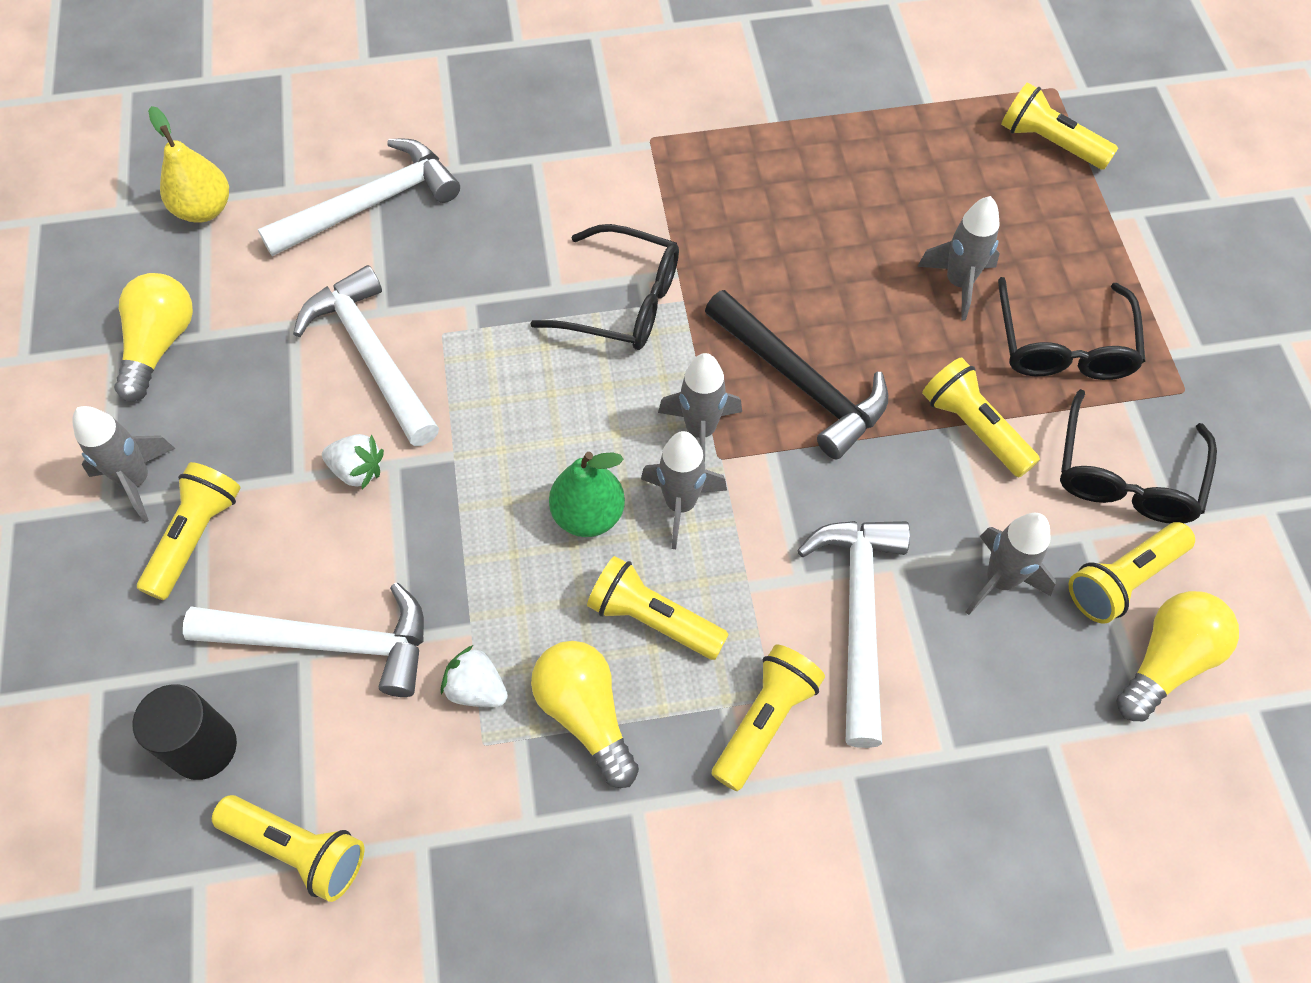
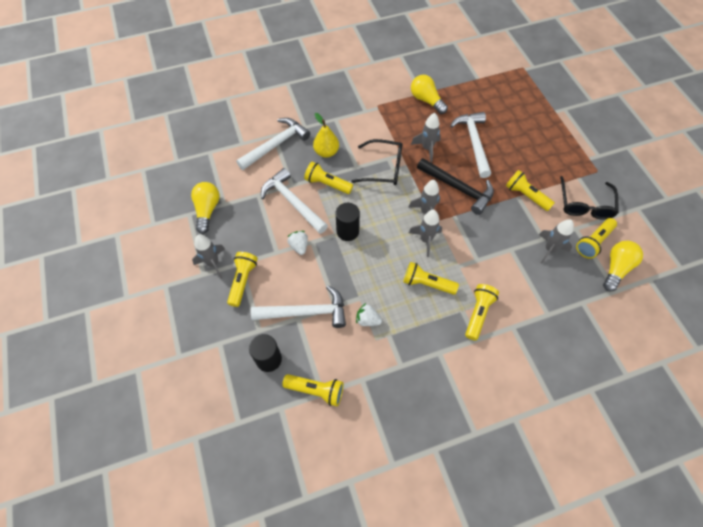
camera: 10 degrees left, 0 degrees up
yellow pear [148,106,229,223] -> yellow pear moved to [313,113,339,158]
white strawberry [322,434,384,490] -> white strawberry turned 120 degrees counterclockwise [287,231,308,255]
yellow light bulb [531,641,639,788] -> yellow light bulb moved to [411,75,448,114]
green pear [549,452,625,537] -> none
white hammer [797,521,910,748] -> white hammer moved to [450,112,491,178]
grey rocket [917,196,1000,320] -> grey rocket moved to [411,113,441,162]
black glasses [998,277,1145,380] -> none
yellow flashlight [1001,82,1118,170] -> yellow flashlight moved to [304,162,353,194]
none -> black cylinder [336,203,360,241]

